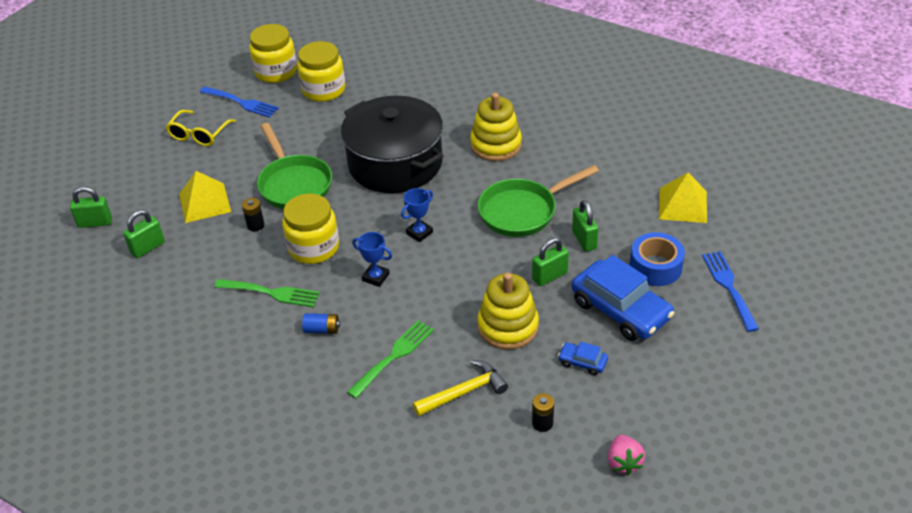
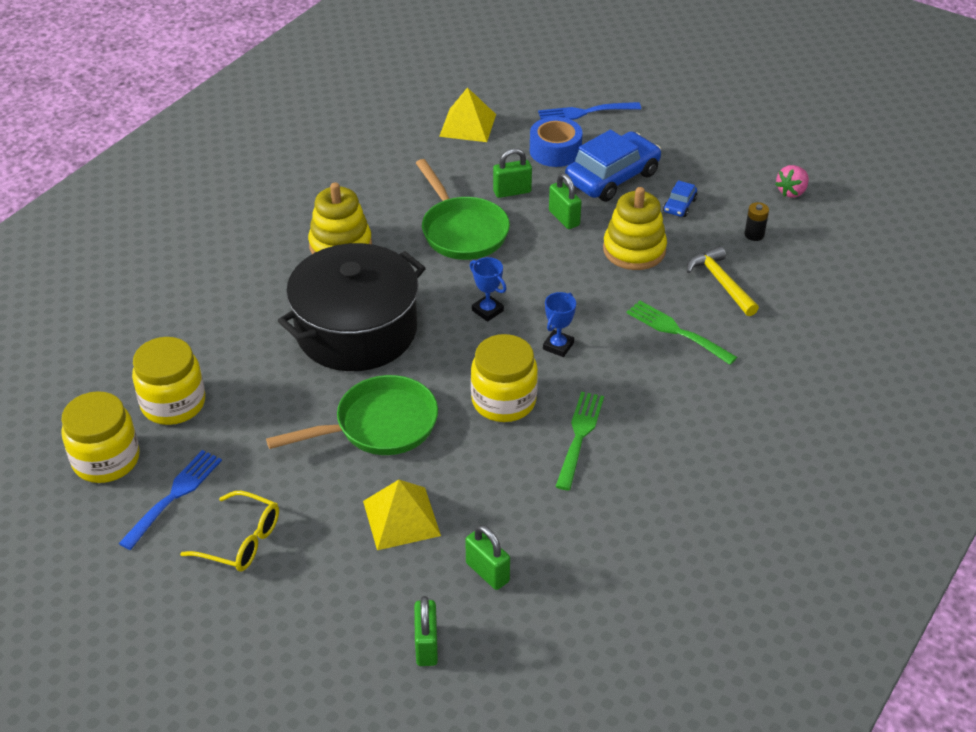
camera: 90 degrees left, 0 degrees up
black battery [242,198,265,231] -> none
blue battery [302,313,340,334] -> none
pink strawberry [608,435,645,475] -> pink strawberry turned 135 degrees clockwise [775,165,809,198]

